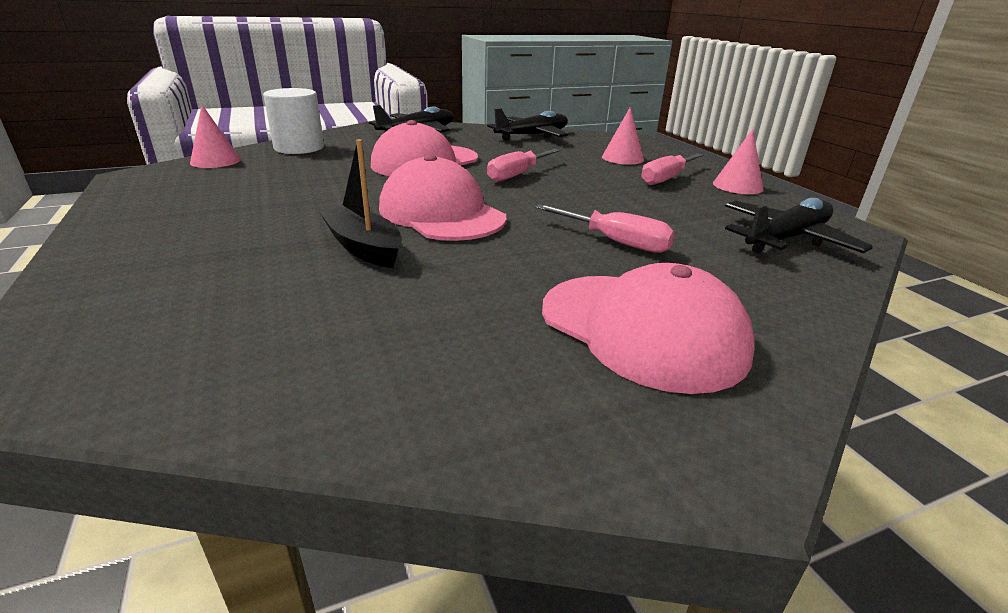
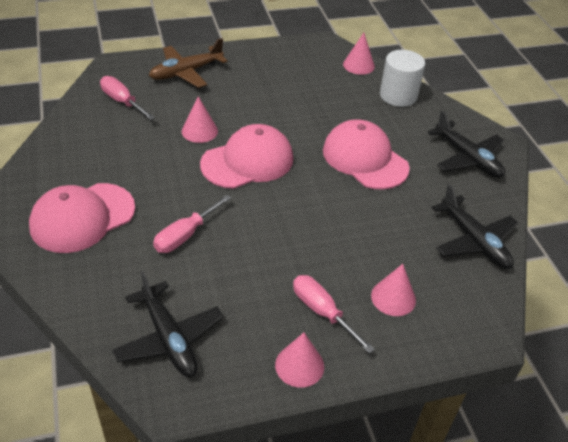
camera: 95 degrees right, 15 degrees up
black boat [319,139,402,268] -> pink cone [182,96,218,143]
pink screwdriver [487,149,560,182] -> pink screwdriver moved to [100,76,155,120]
none -> brown plane [149,38,228,88]

